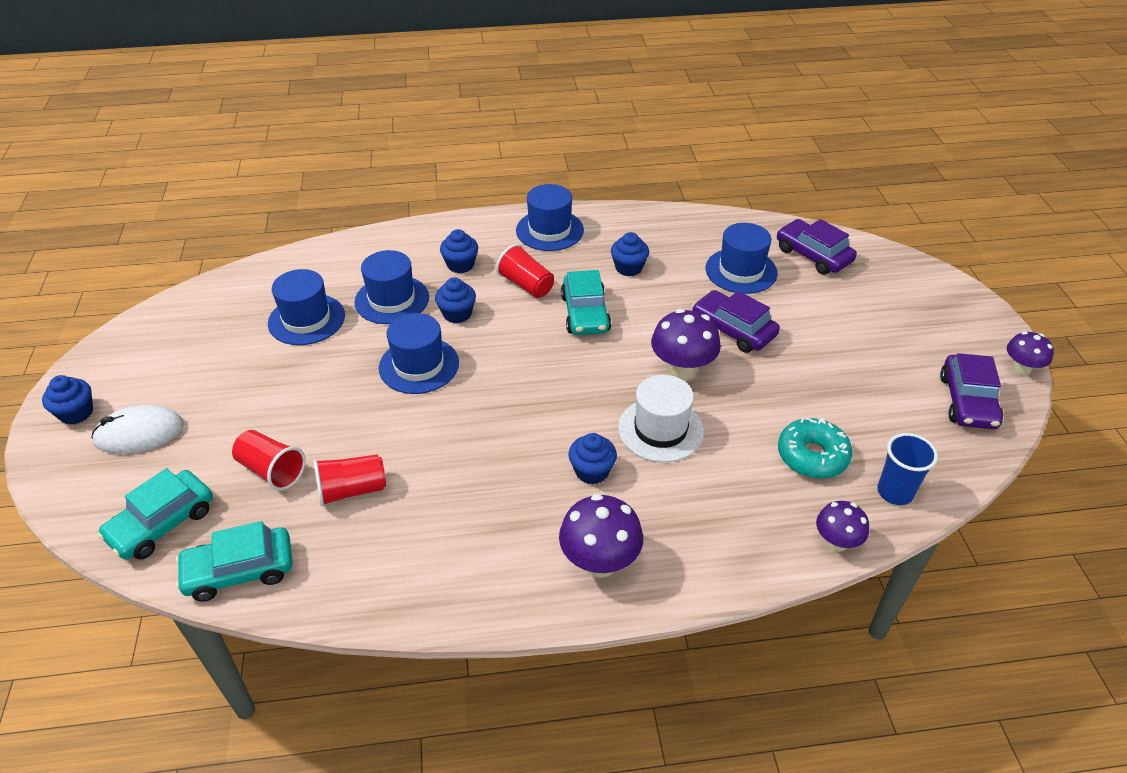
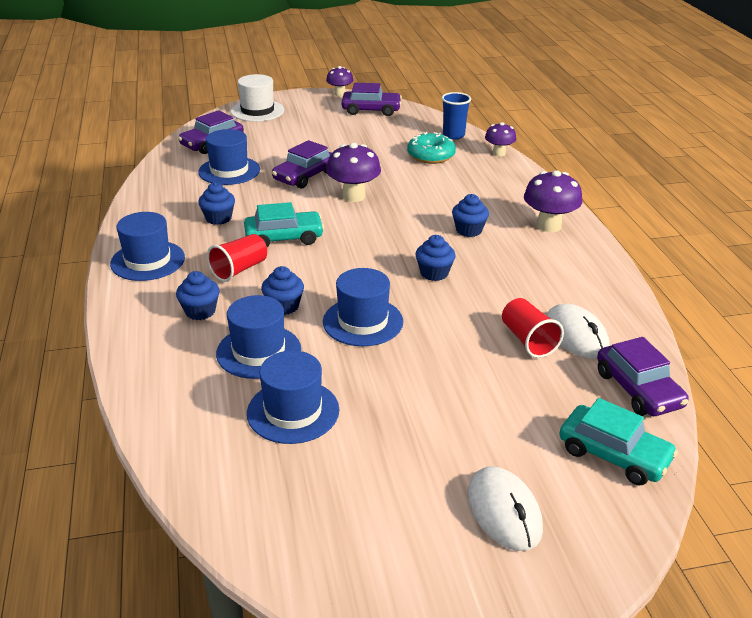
camera: 95 degrees left, 10 degrees down
blue cupcake [42,375,93,425] -> blue cupcake moved to [415,235,455,281]
turquoise car [176,521,293,602] -> purple car [597,337,689,416]
red cup [232,430,306,491] -> none
white hat [618,375,704,462] -> white hat moved to [231,74,284,122]
none -> white mouse [546,304,609,359]

